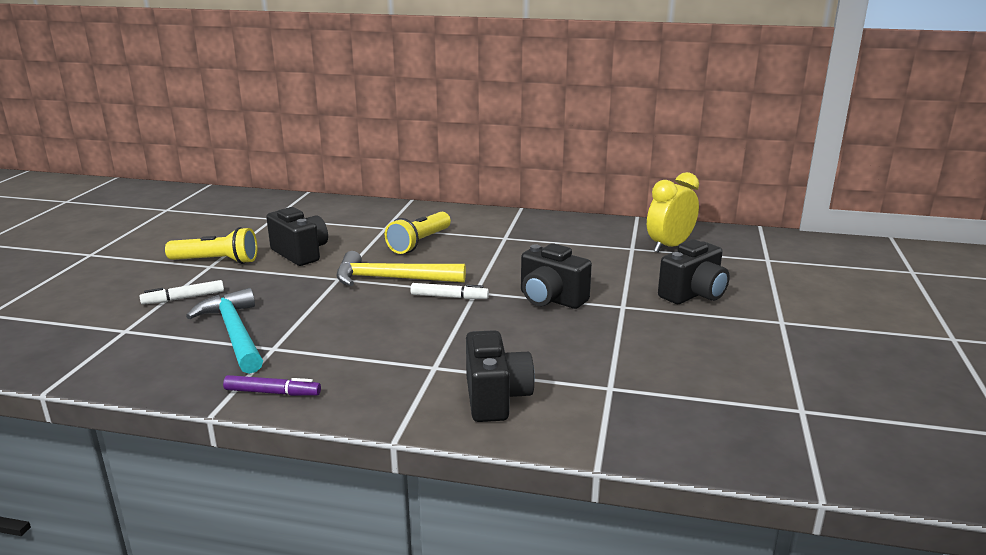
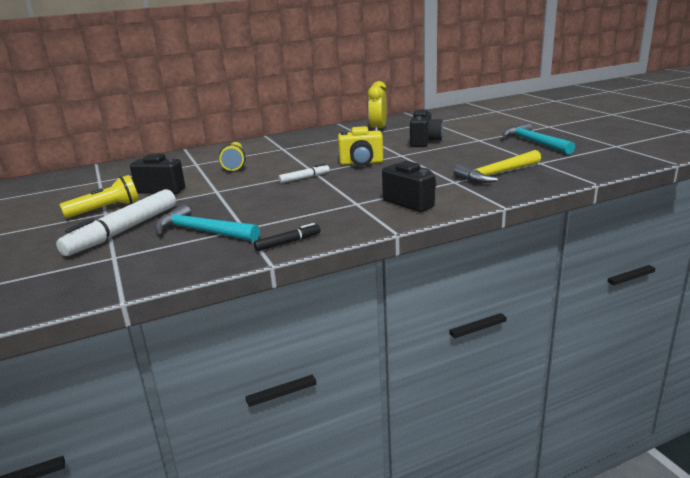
camera: 35 degrees left, 0 degrees up
white marker [140,280,224,305] -> white marker [56,189,176,256], size x2.10
purple marker [223,375,321,396] -> black marker [254,223,321,251]
yellow hammer [336,251,466,286] -> yellow hammer moved to [453,150,541,183]
black camera [521,243,592,309] -> yellow camera [338,126,383,166]
none -> turquoise hammer [502,123,575,154]

